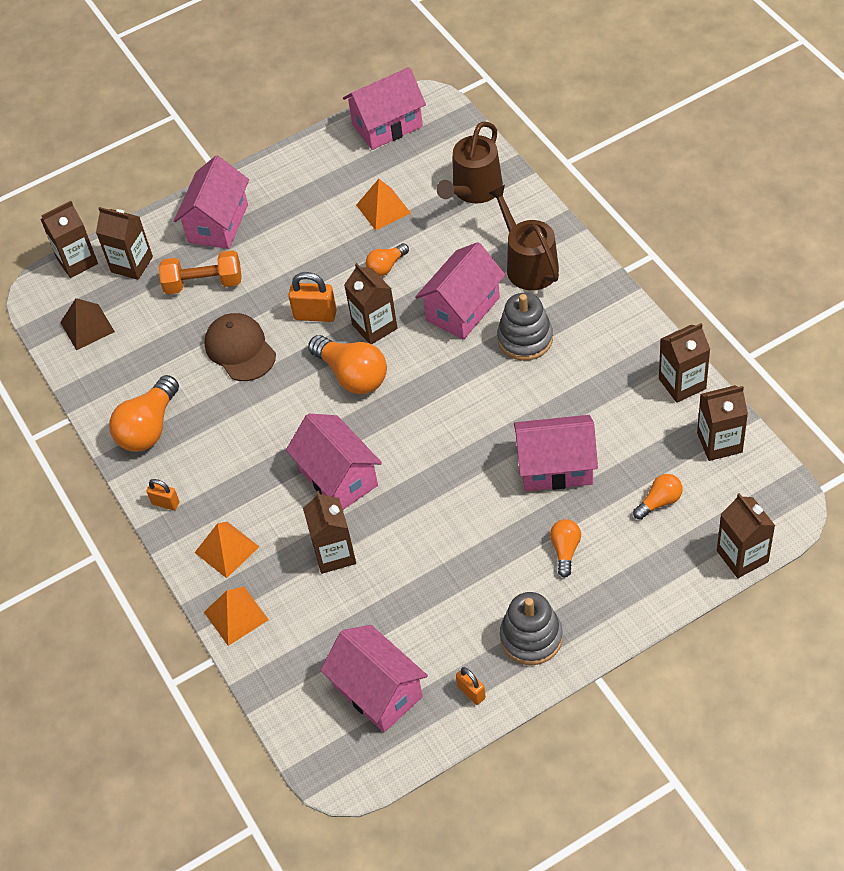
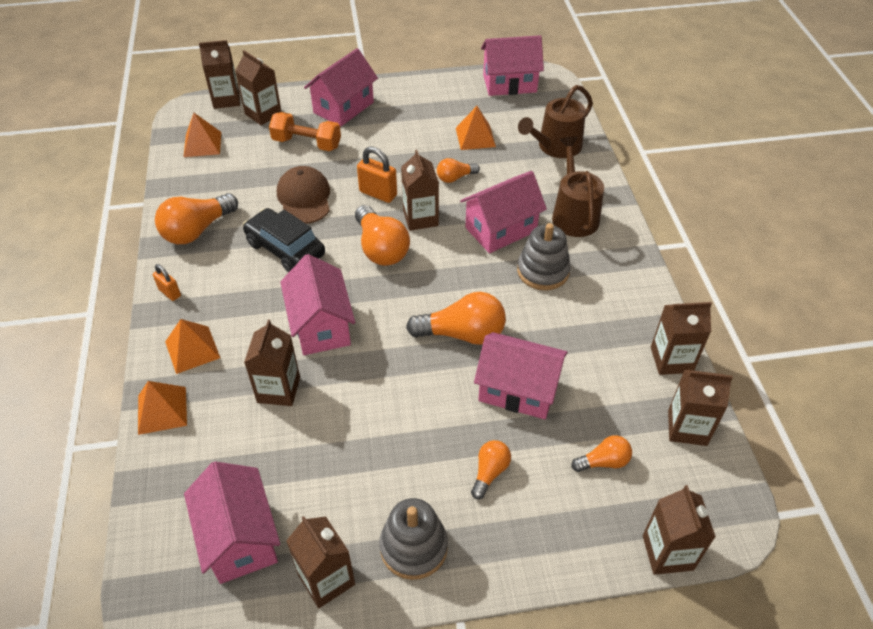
camera: 15 degrees right, 5 degrees down
brown pyramid [60,298,115,350] -> orange pyramid [184,113,221,157]
orange padlock [456,667,486,705] -> brown carton [286,516,355,608]
none -> black car [243,208,325,272]
none -> orange light bulb [406,292,506,345]

